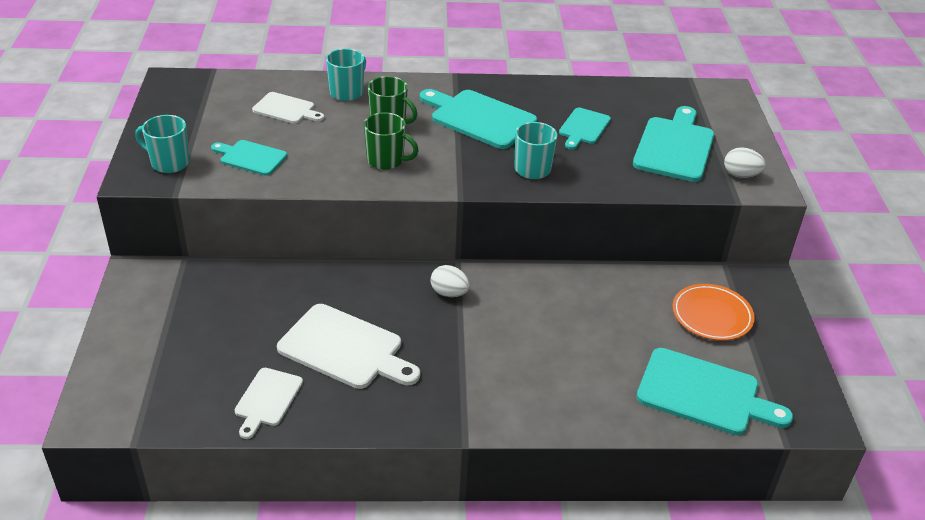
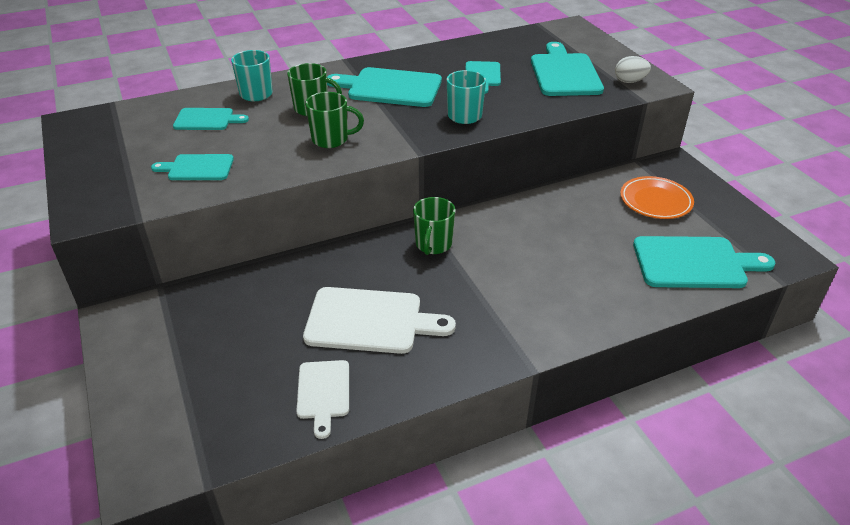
camera: 20 degrees left, 0 degrees up
turquoise mug [135,115,190,173] -> none
white cutting board [252,92,324,124] -> turquoise cutting board [173,108,249,130]
white egg [430,265,470,297] -> green mug [413,197,455,255]

